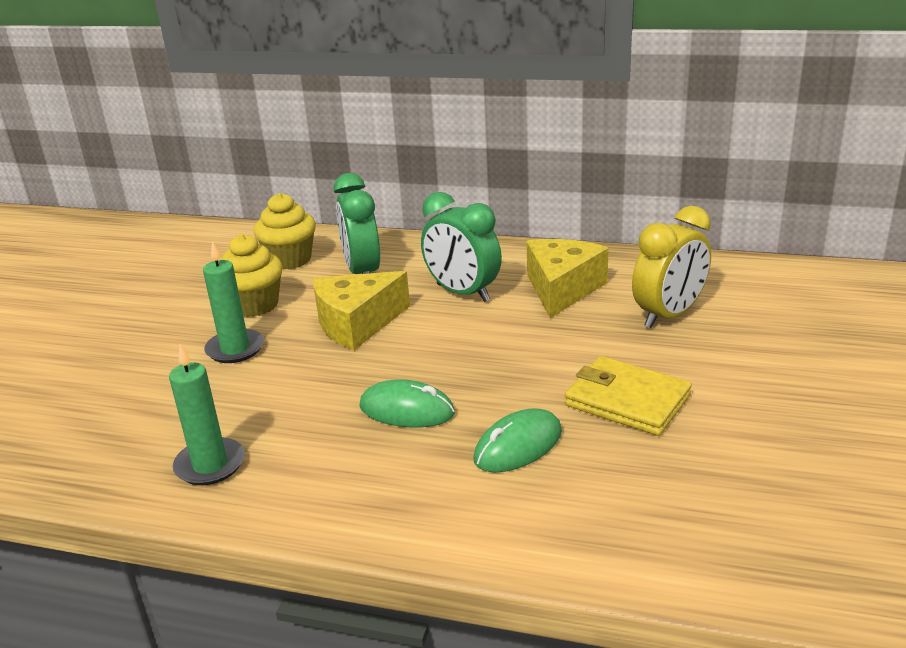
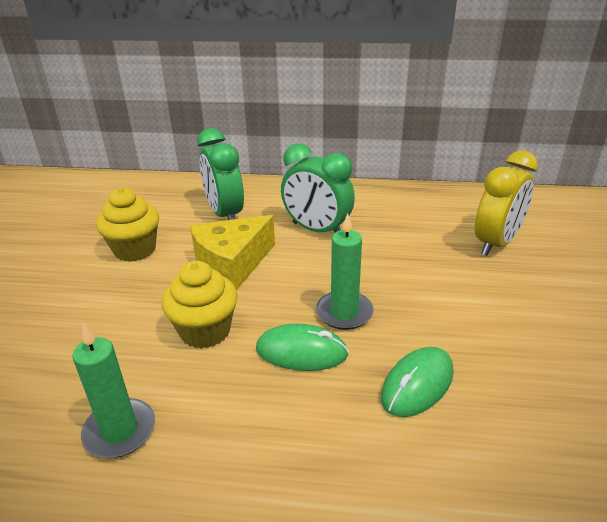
camera: 10 degrees left, 5 degrees up
green candle [203,241,264,363] -> green candle moved to [316,213,374,330]
yellow cupcake [254,193,316,270] -> yellow cupcake moved to [162,261,238,349]
yellow cheese [527,239,609,318] -> none
yellow wallet [565,356,692,436] -> none

